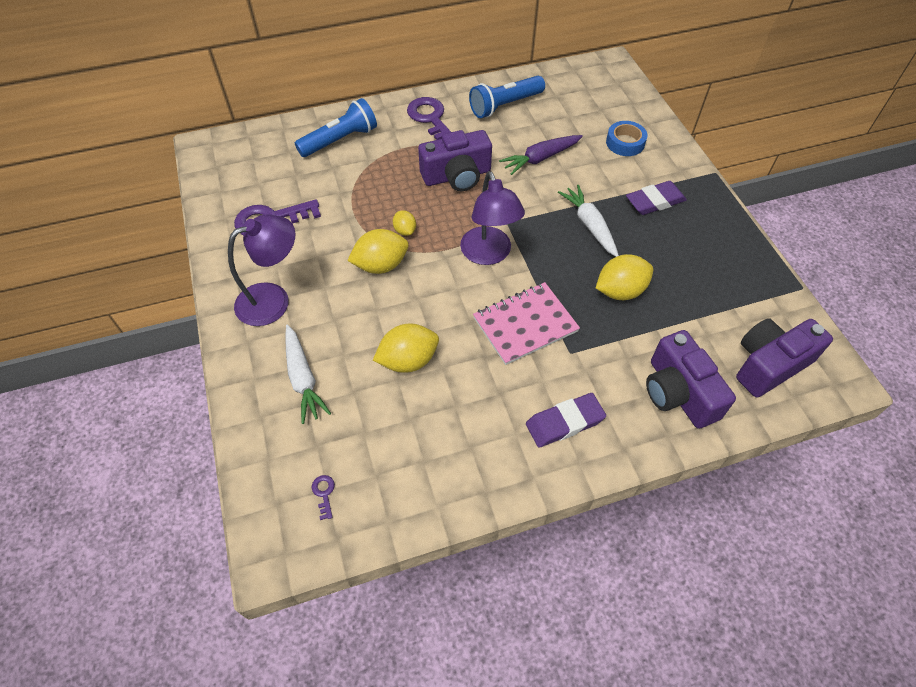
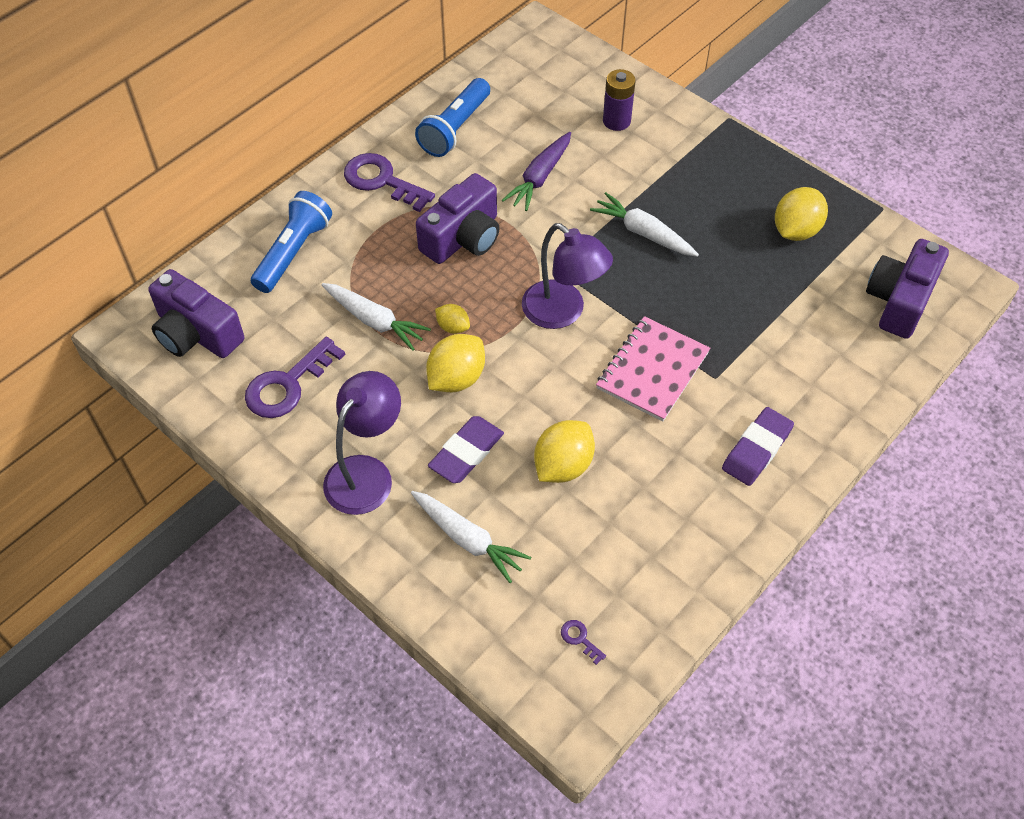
camera: 30 degrees left, 0 degrees up
yellow lemon [596,254,653,300] -> yellow lemon moved to [775,187,828,241]
blue tape [606,121,648,156] -> purple battery [603,69,636,131]
purple eraser [626,181,687,215] -> purple eraser moved to [428,416,504,483]
purple camera [646,330,736,429] -> purple camera moved to [148,269,244,358]
none -> white carrot [321,283,431,351]

